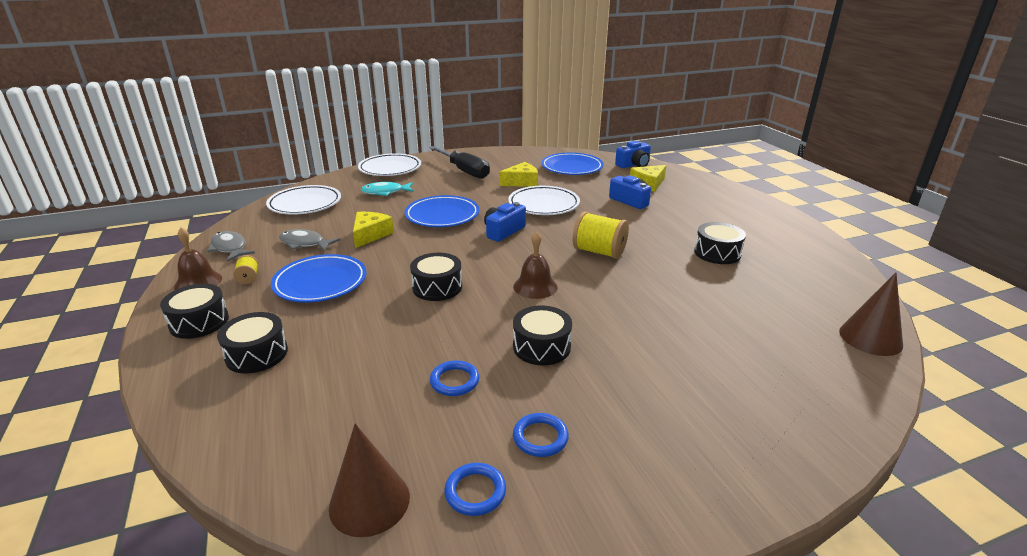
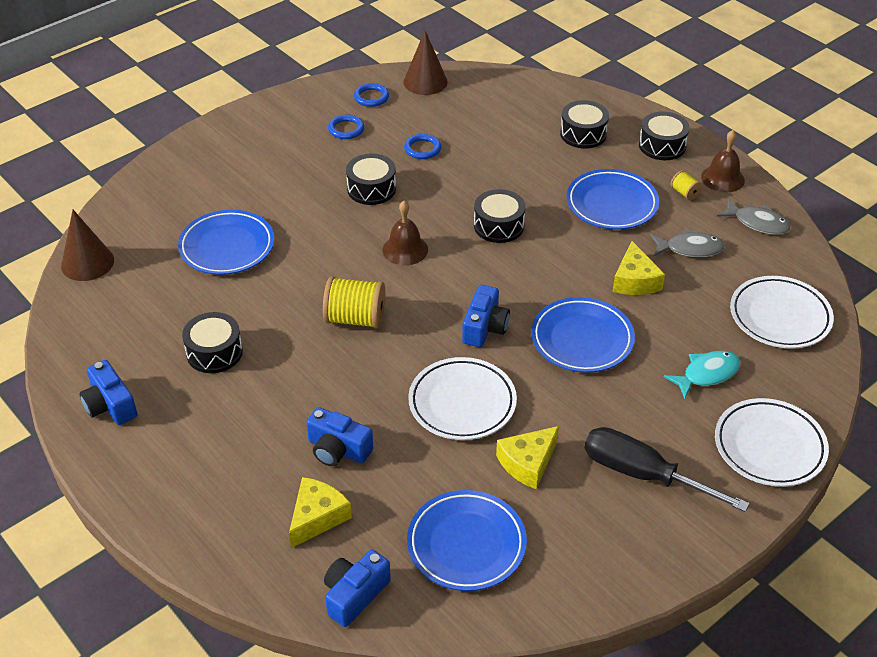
camera: 160 degrees right, 15 degrees up
none -> blue camera [79,360,137,425]
none -> blue plate [178,210,274,275]

